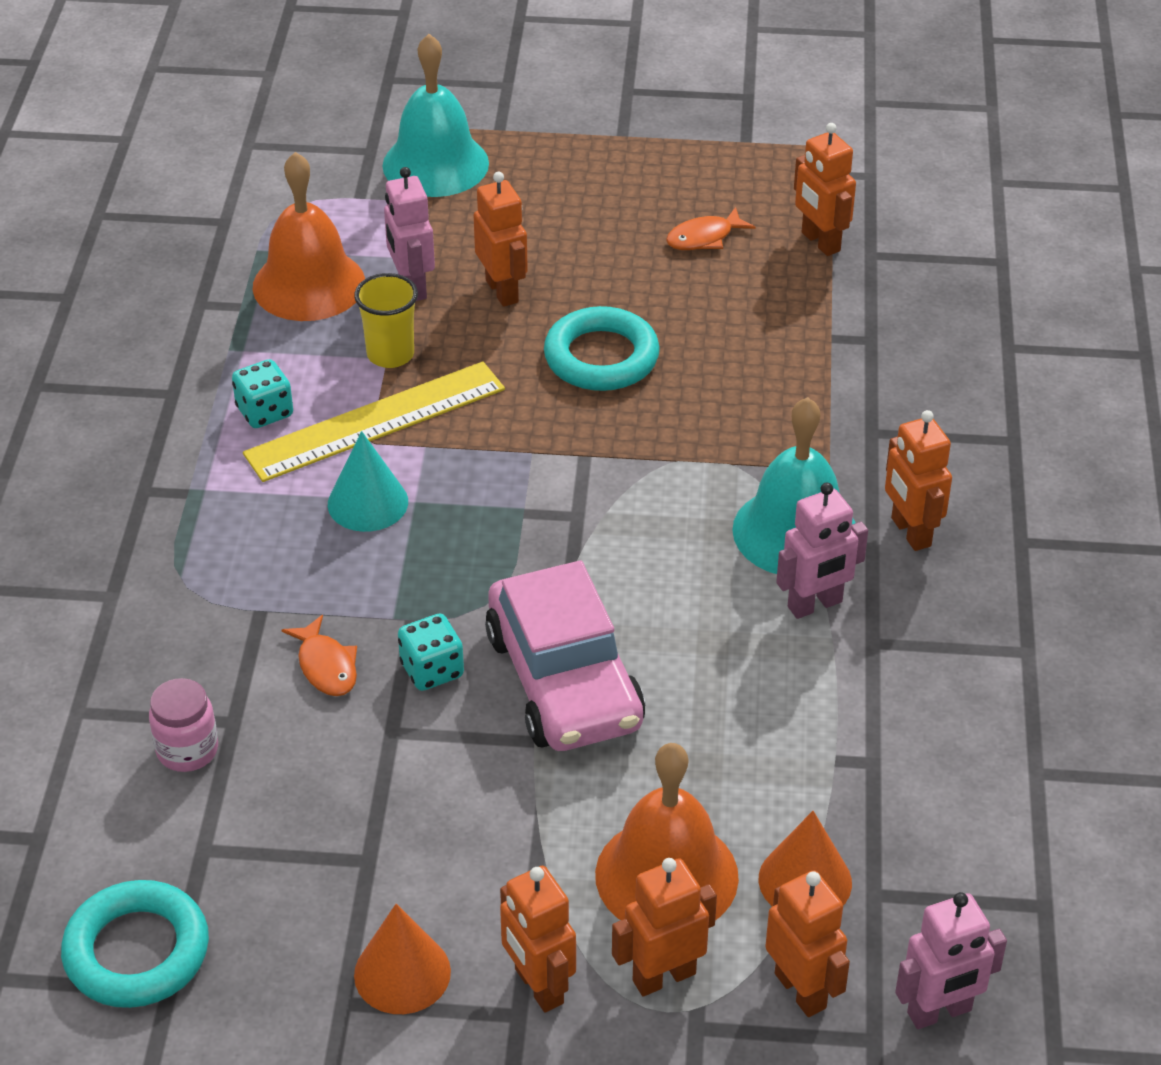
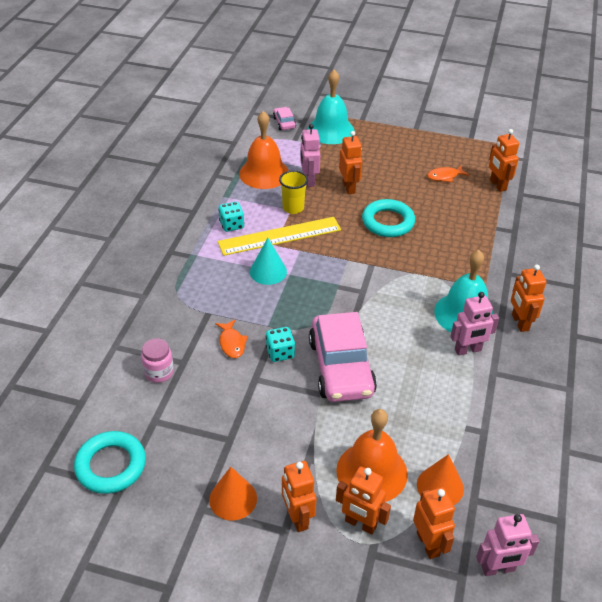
camera: 10 degrees right, 0 degrees up
orange robot [612,858,717,997] -> orange robot turned 135 degrees counterclockwise [336,466,391,534]
none -> pink car [273,107,296,130]

